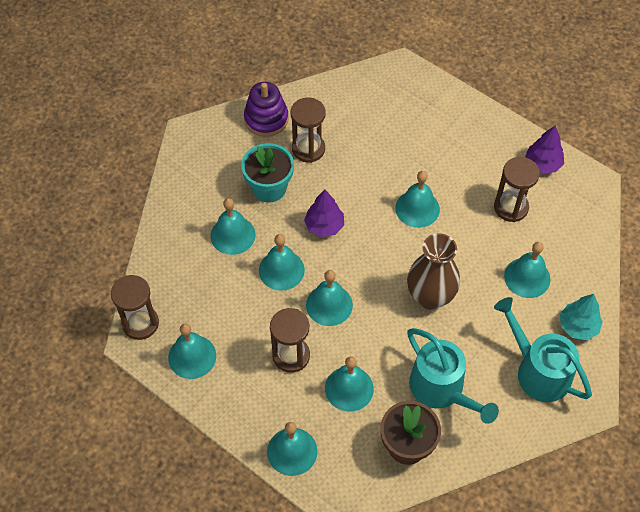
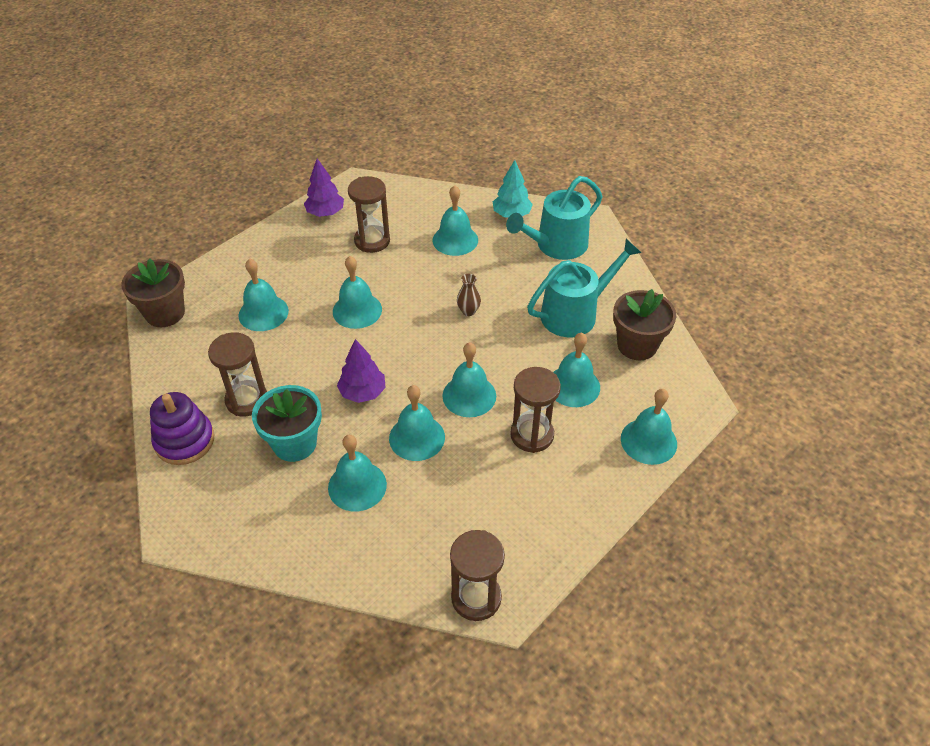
camera: 85 degrees left, 10 degrees down
turquoise bell [168,323,216,379] -> turquoise bell moved to [238,258,289,331]
brown vase [407,233,460,310] -> brown vase [457,274,481,316], size x0.44
none -> brown flower pot [121,258,185,327]

